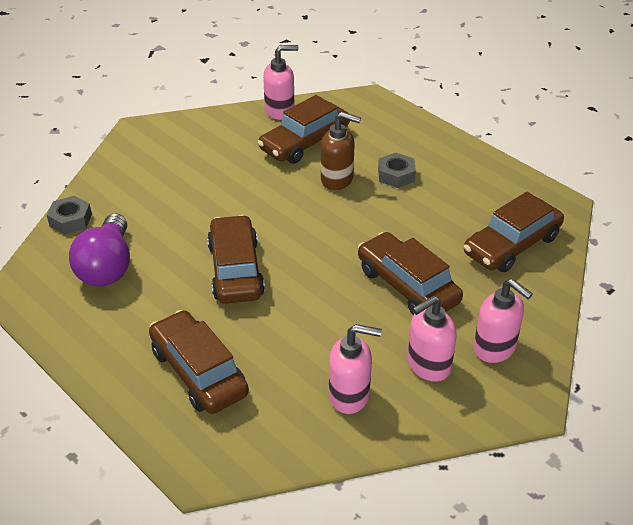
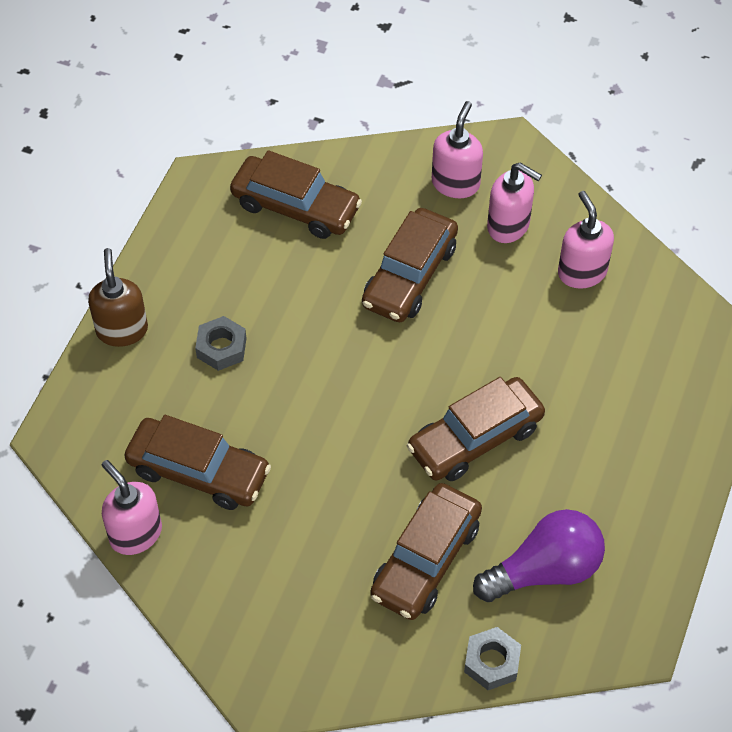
camera: 115 degrees left, 15 degrees up
brown car [149,310,249,414] -> brown car moved to [370,483,482,620]
brown soap dispenser [321,112,361,190] -> brown soap dispenser moved to [88,248,148,347]

